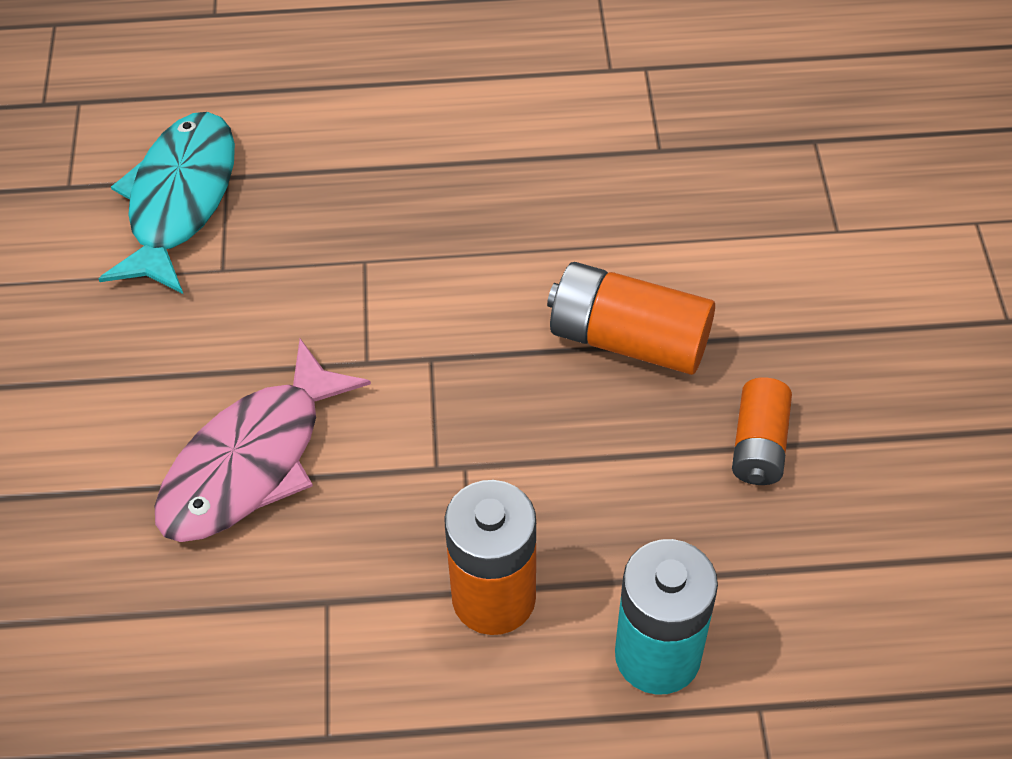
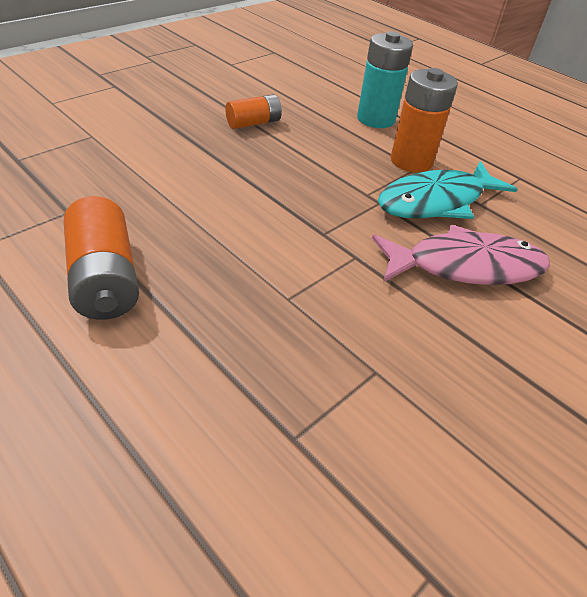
camera: 135 degrees left, 10 degrees down
turquoise fish [99,112,235,294] -> turquoise fish moved to [378,161,517,219]
orange battery [547,262,715,375] -> orange battery moved to [64,196,139,320]

